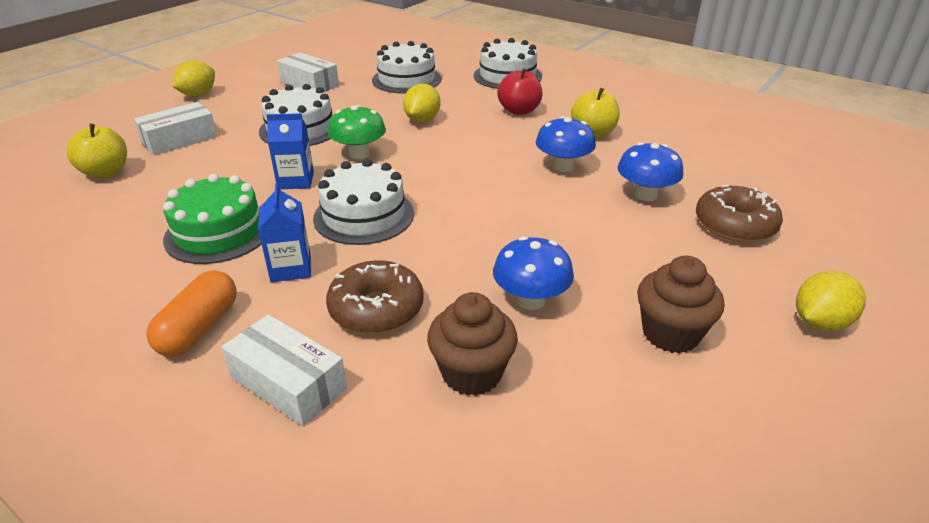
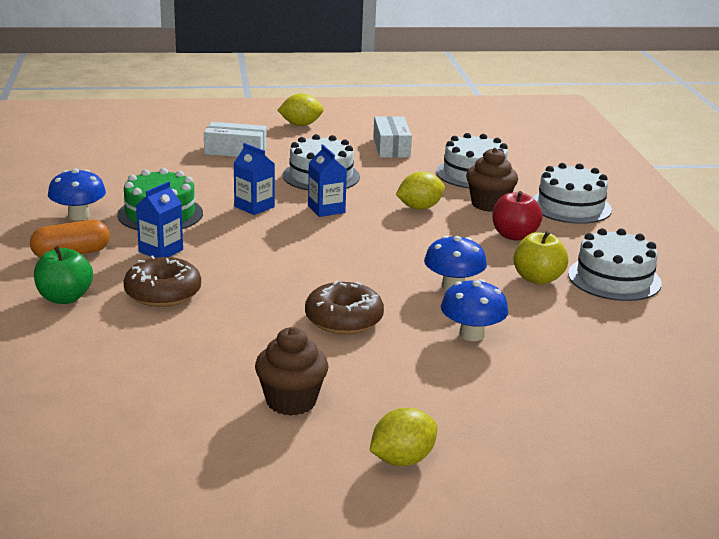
camera: 45 degrees right, 10 degrees down
yellow apple [67,124,127,179] -> none
white box [221,314,347,426] -> green apple [34,246,93,304]
white cake [313,159,414,245] -> white cake moved to [568,228,662,301]
green mushroom [328,105,386,159] -> blue carton [308,145,347,217]
brown cupcake [427,292,518,396] -> brown cupcake moved to [466,148,518,212]
blue mushroom [493,236,574,310] -> blue mushroom moved to [48,168,106,220]
brown donut [696,185,783,243] -> brown donut moved to [305,281,384,334]
yellow lemon [796,271,866,331] -> yellow lemon turned 45 degrees counterclockwise [370,408,437,466]

